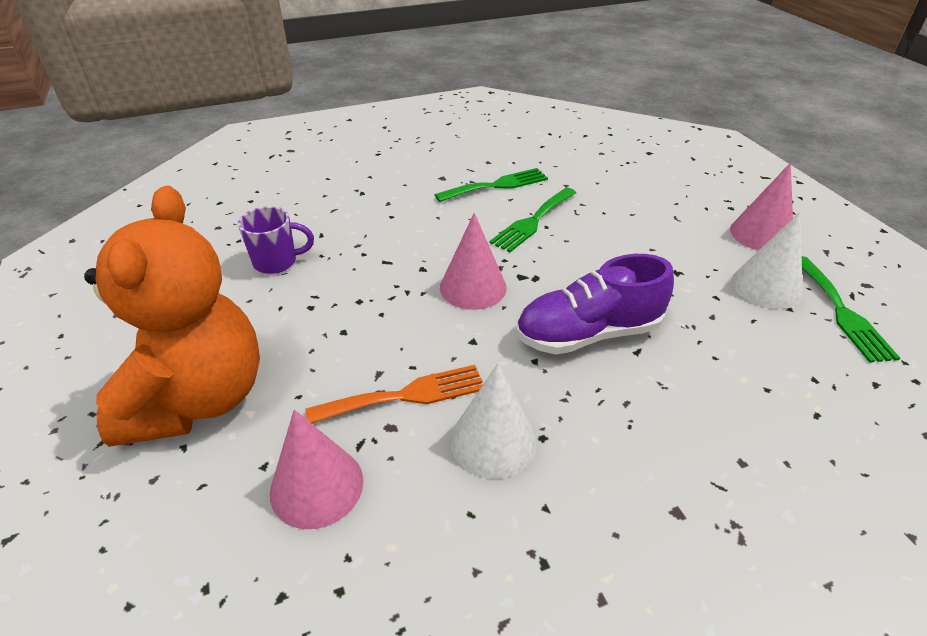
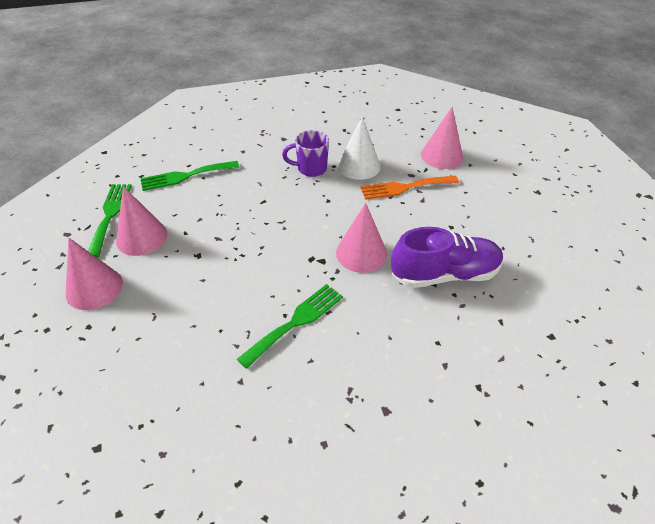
camera: 175 degrees left, 5 degrees up
orange teddy bear [84,186,260,447] -> none
purple mug [238,206,314,274] -> purple mug moved to [282,130,329,177]
green fork [435,168,548,202] -> green fork moved to [140,161,239,191]
purple shoe [516,254,674,355] -> purple shoe moved to [391,227,503,288]
white cone [732,212,803,309] -> pink cone [116,186,167,256]

